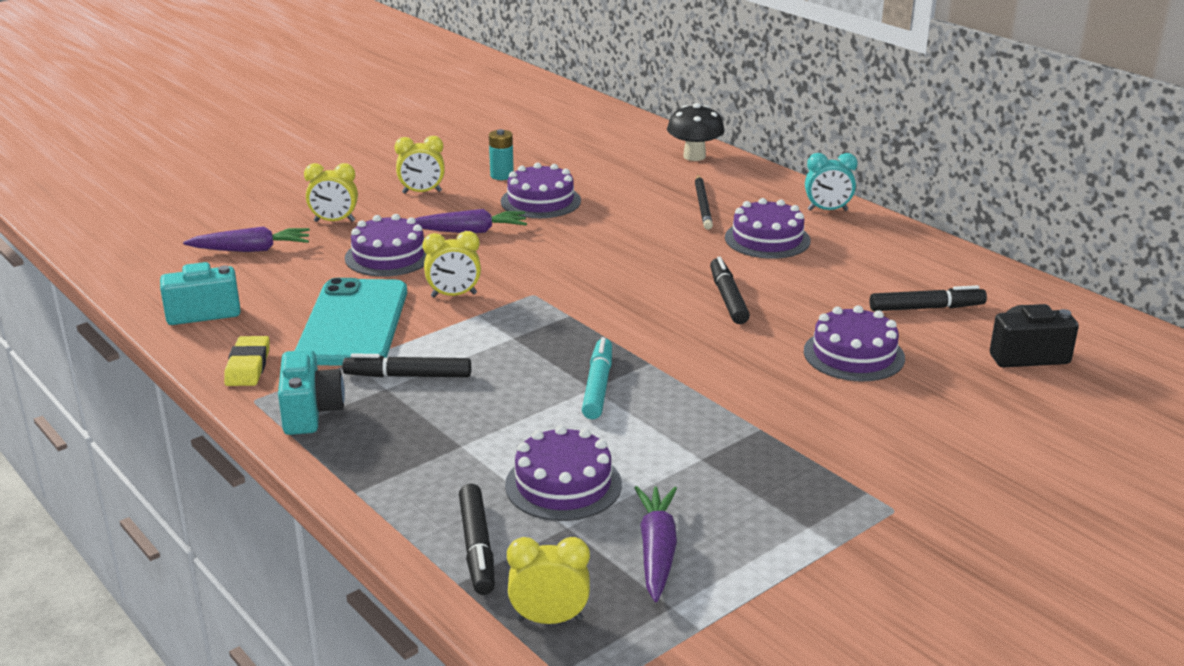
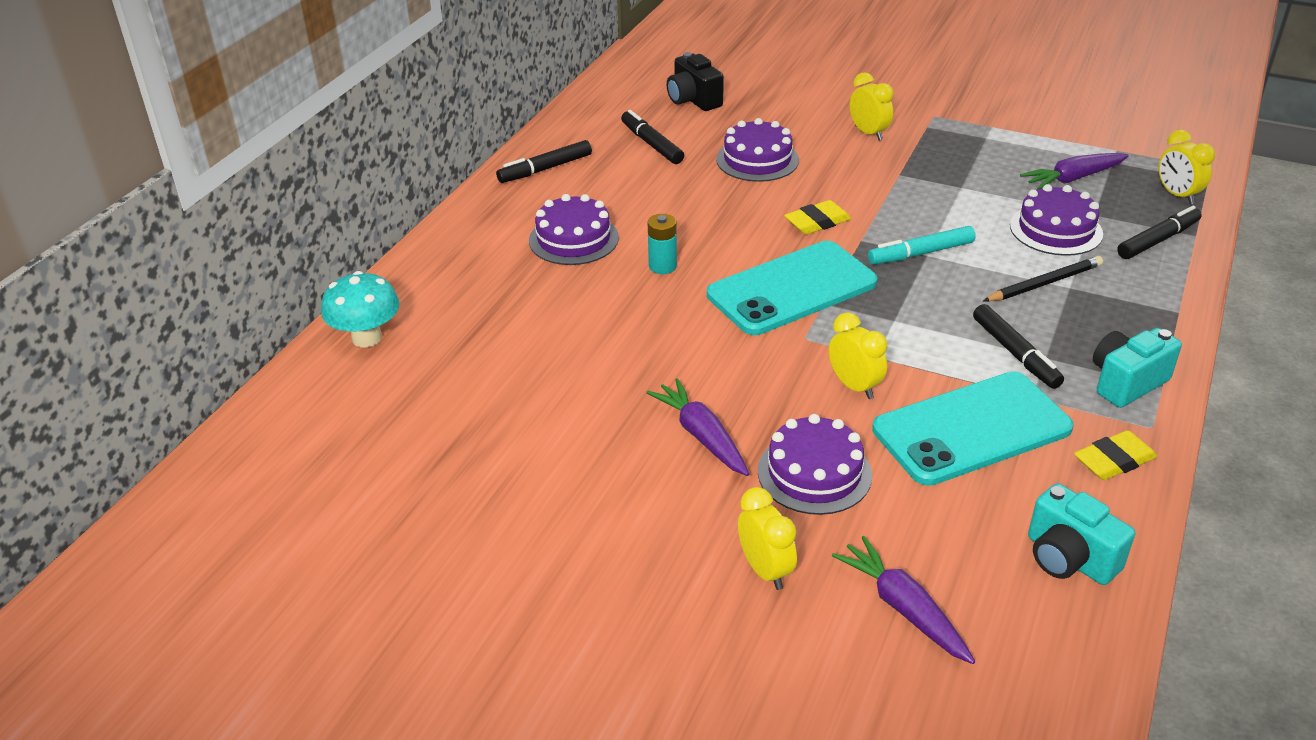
camera: 115 degrees left, 10 degrees up
yellow clock [394,136,445,194] -> yellow clock moved to [850,73,894,141]
turquoise battery [489,129,514,180] -> turquoise battery moved to [648,214,677,274]
purple cake [501,163,581,218] -> none
black mushroom [667,103,724,161] -> turquoise mushroom [321,271,400,348]
black pencil [695,175,713,230] -> black pencil moved to [983,256,1103,302]
black marker [710,257,750,324] -> black marker moved to [496,140,592,183]
turquoise clock [805,153,858,211] -> none
none -> turquoise phone [707,241,878,335]
none -> yellow eraser [784,200,852,234]

